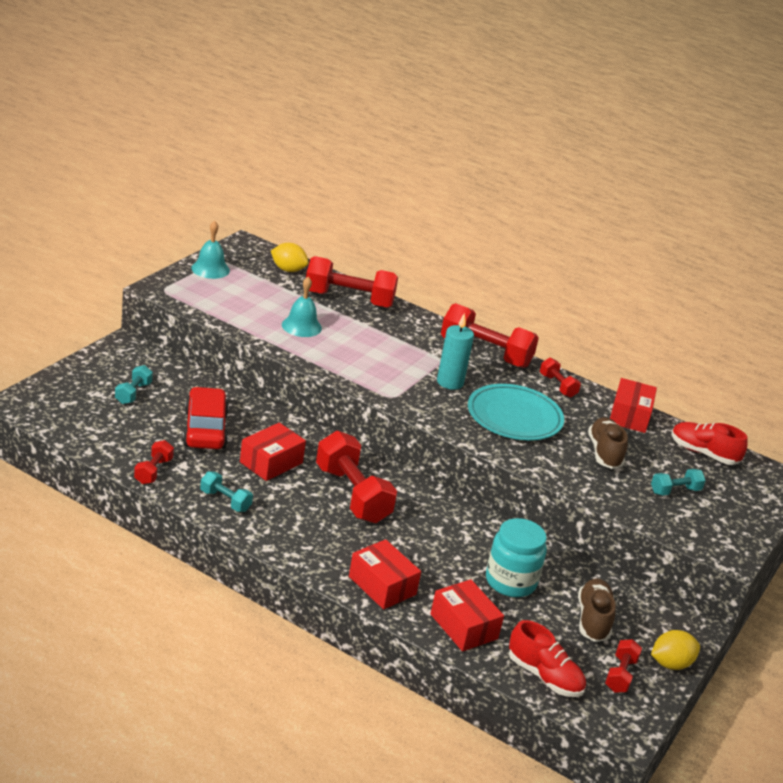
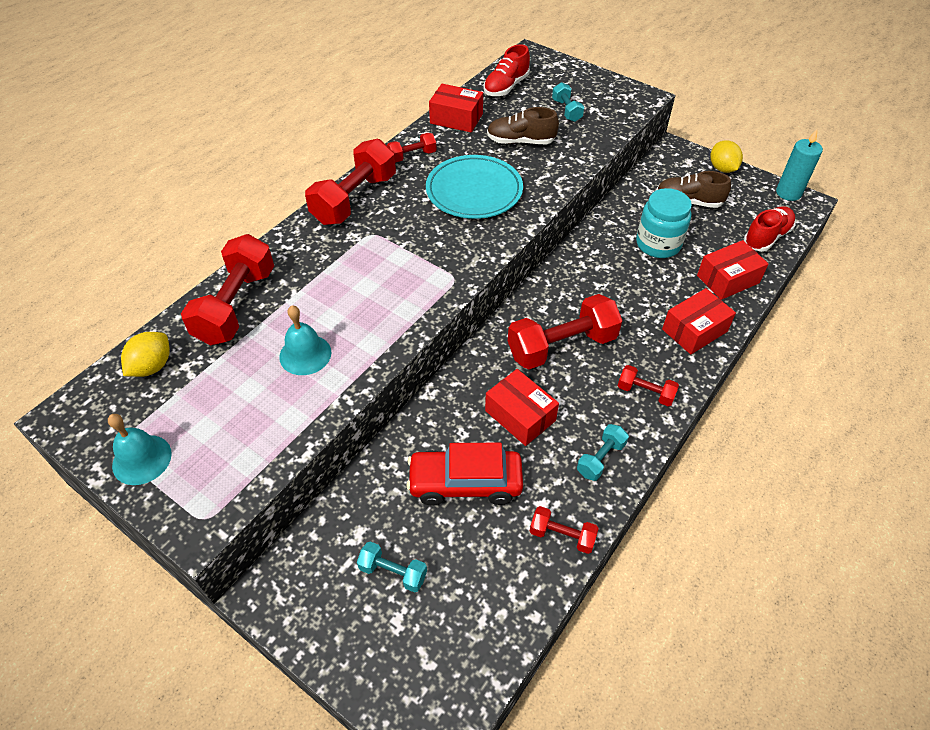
camera: 80 degrees left, 20 degrees up
turquoise candle [437,313,474,390] -> turquoise candle moved to [776,129,823,201]
red dumbbell [605,639,642,693] -> red dumbbell moved to [618,365,679,406]

